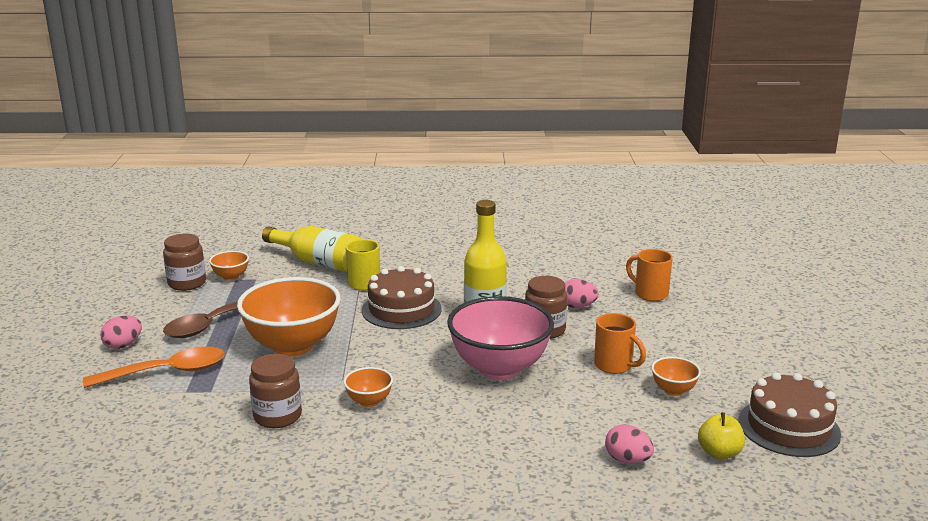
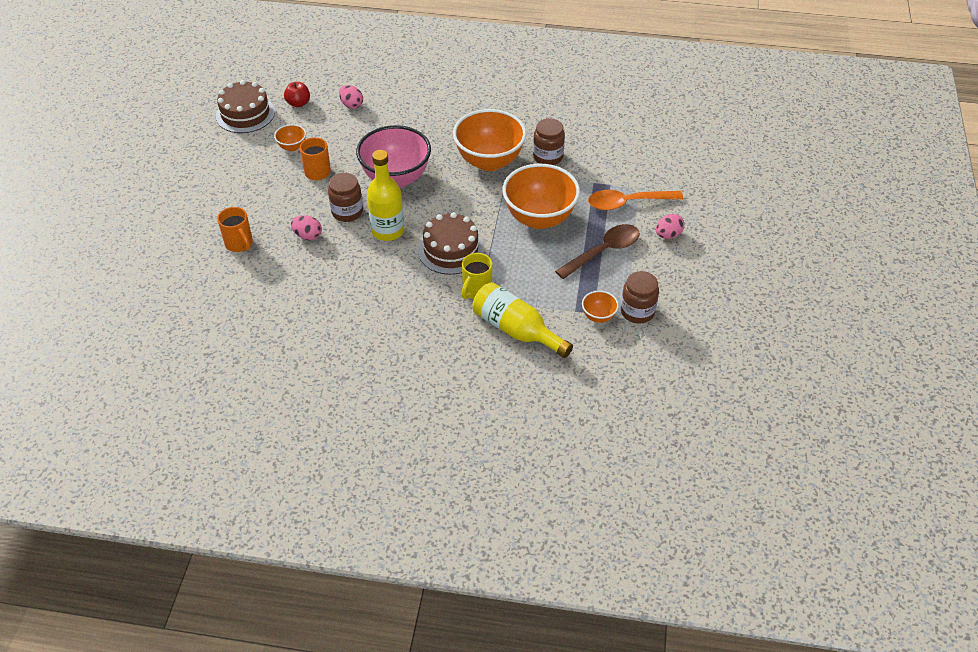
camera: 170 degrees left, 25 degrees up
orange bowl [344,367,393,407] -> orange bowl [453,109,526,171], size x2.25
yellow apple [698,412,745,459] -> red apple [284,82,310,107]

